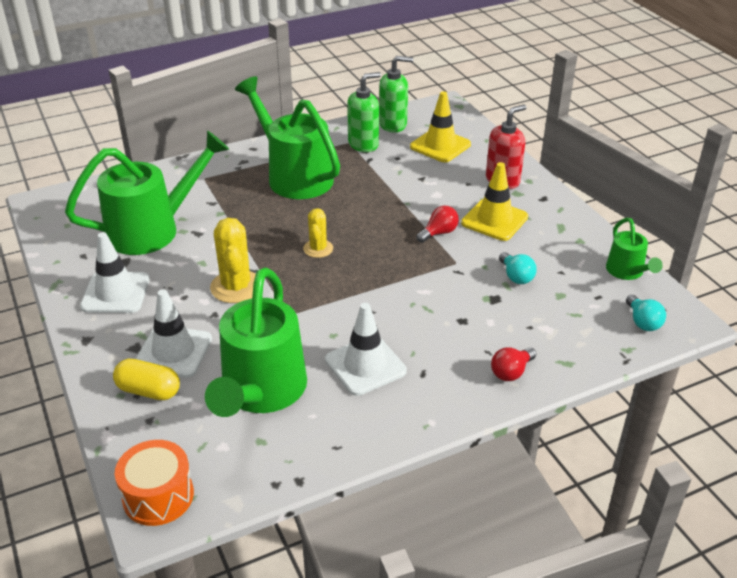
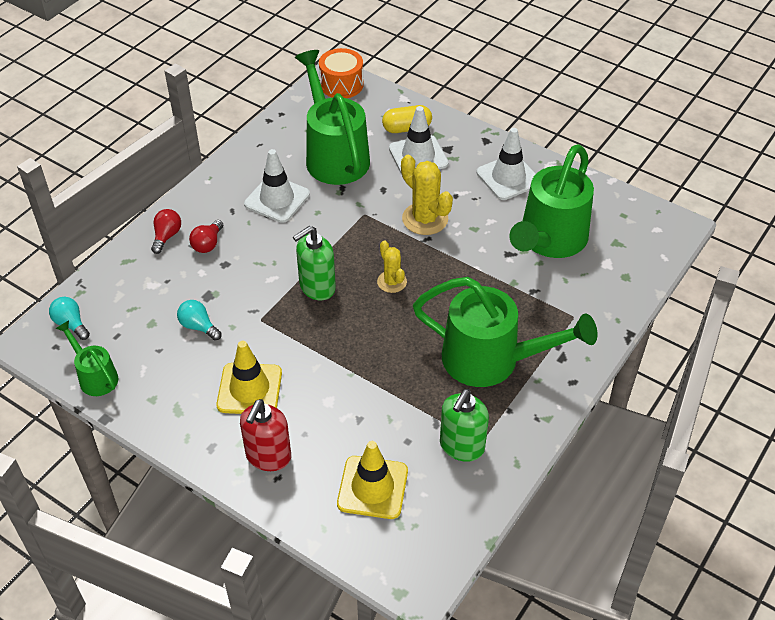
camera: 150 degrees right, 10 degrees up
green soap dispenser [379,56,413,132] -> green soap dispenser moved to [293,226,336,300]
red light bulb [416,206,459,243] -> red light bulb moved to [189,220,223,253]

